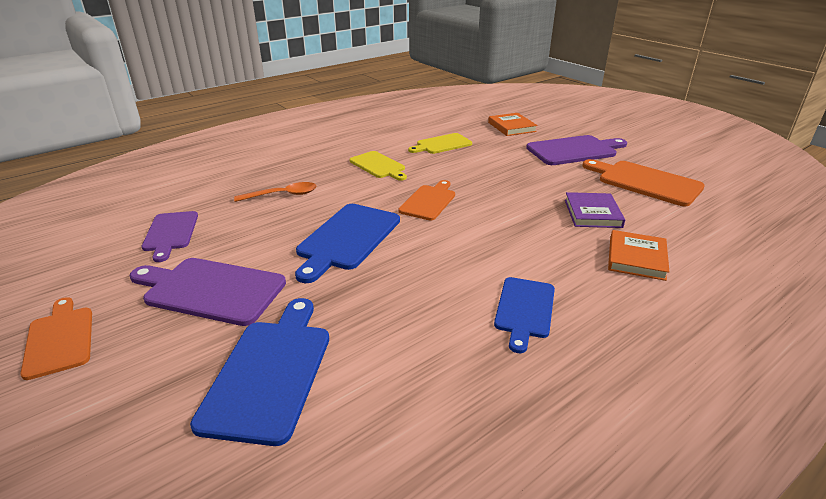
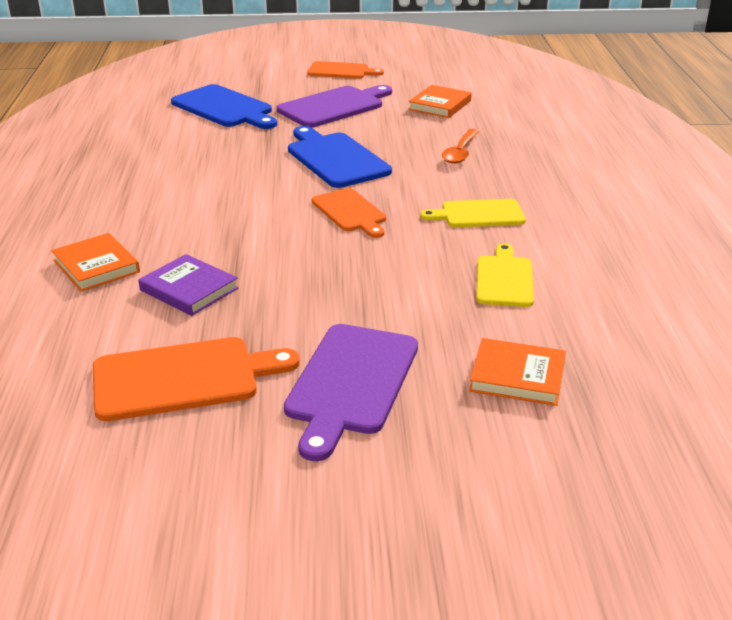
camera: 125 degrees right, 0 degrees up
purple cutting board [142,211,198,262] -> orange book [408,85,472,118]
blue cutting board [494,277,555,353] -> none

